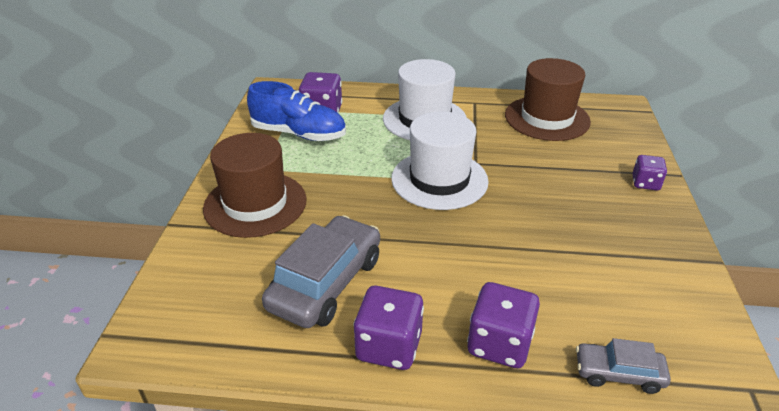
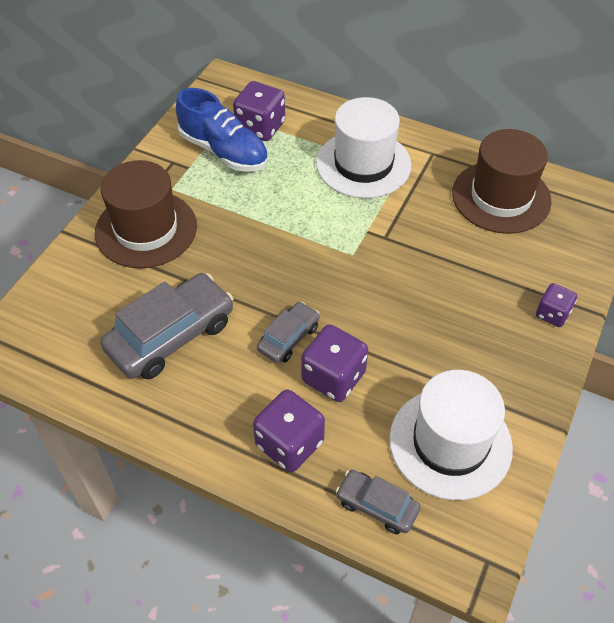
camera: 20 degrees right, 15 degrees up
purple dice [353,286,424,370] -> purple dice moved to [301,324,368,402]
white hat [391,112,489,210] -> white hat moved to [389,370,513,500]
none -> grey car [257,302,320,363]

